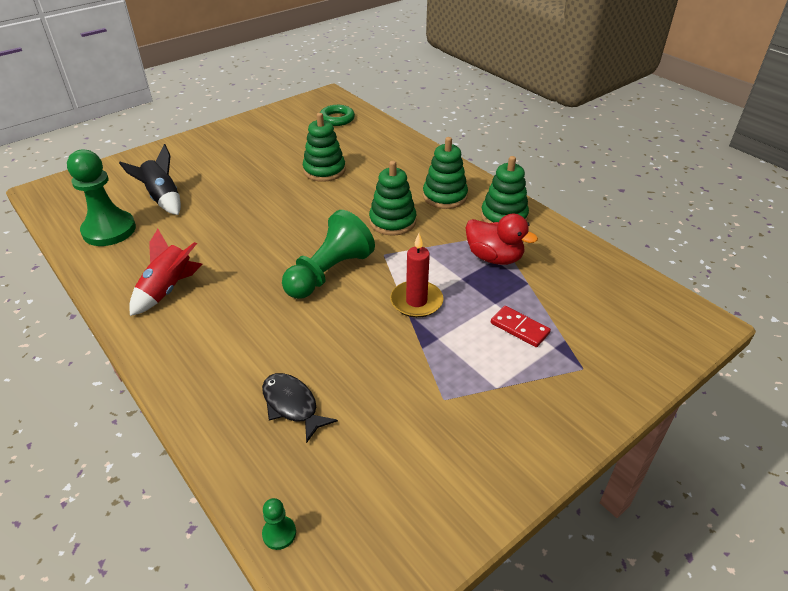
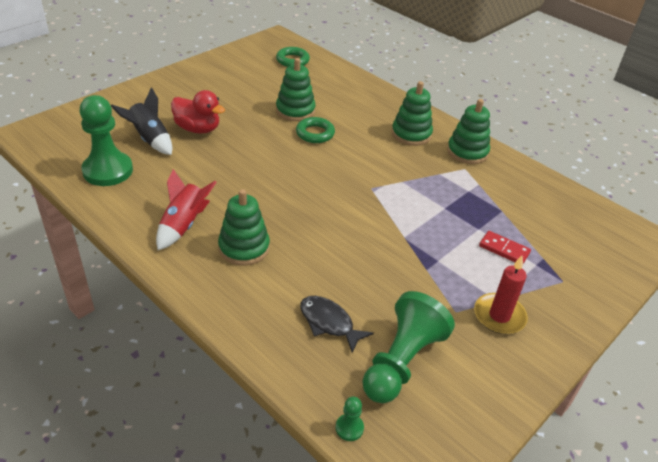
camera: 10 degrees left, 0 degrees up
green pawn [282,210,375,299] -> green pawn moved to [363,291,455,403]
green stacking toy [369,161,417,236] -> green stacking toy moved to [218,189,270,266]
red candle [390,233,444,318] -> red candle moved to [474,256,528,334]
red duck [465,213,538,265] -> red duck moved to [171,90,225,133]
none -> green ring [296,117,335,143]

